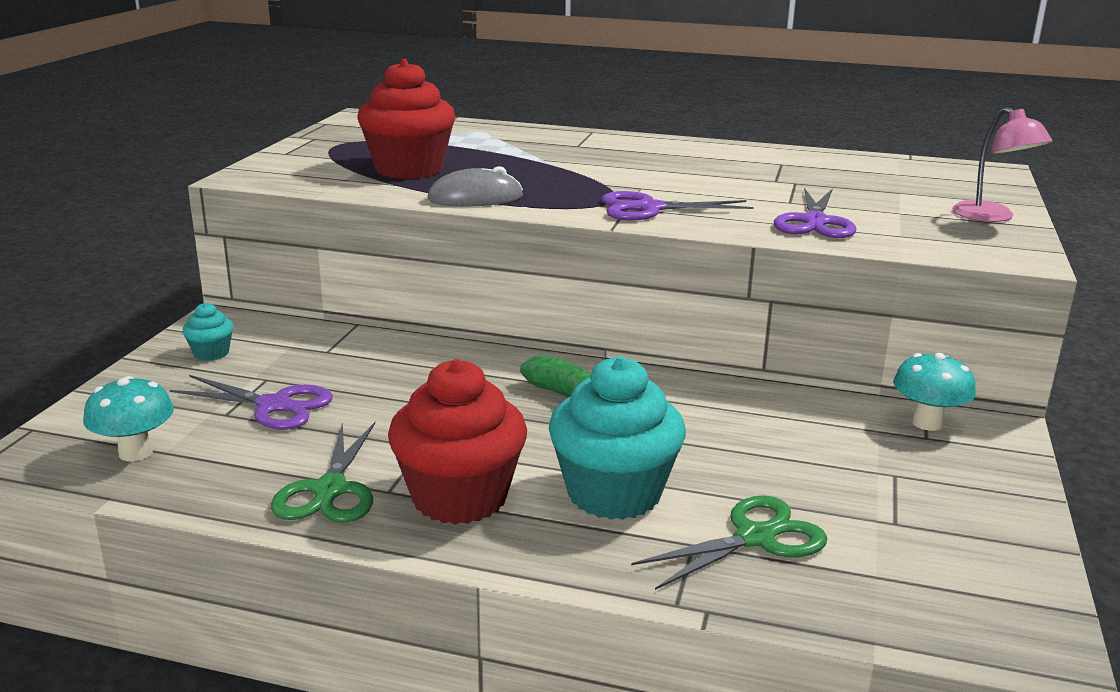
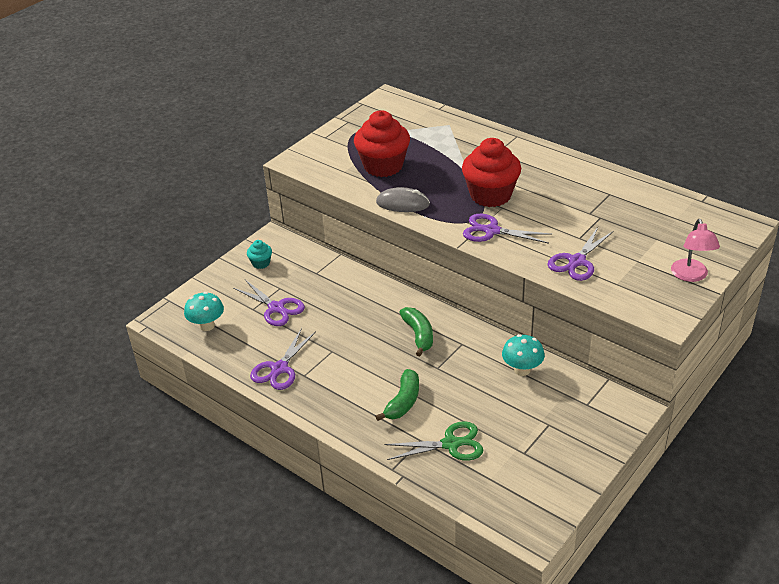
camera: 25 degrees right, 15 degrees up
green scissors [271,422,375,523] -> purple scissors [250,328,316,390]
red cupcake [388,359,527,524] -> red cupcake moved to [462,138,521,207]
turquoise cupcake [549,356,686,520] -> green banana [375,369,419,421]
turquoise mushroom [893,353,976,431] -> turquoise mushroom moved to [502,334,545,376]

